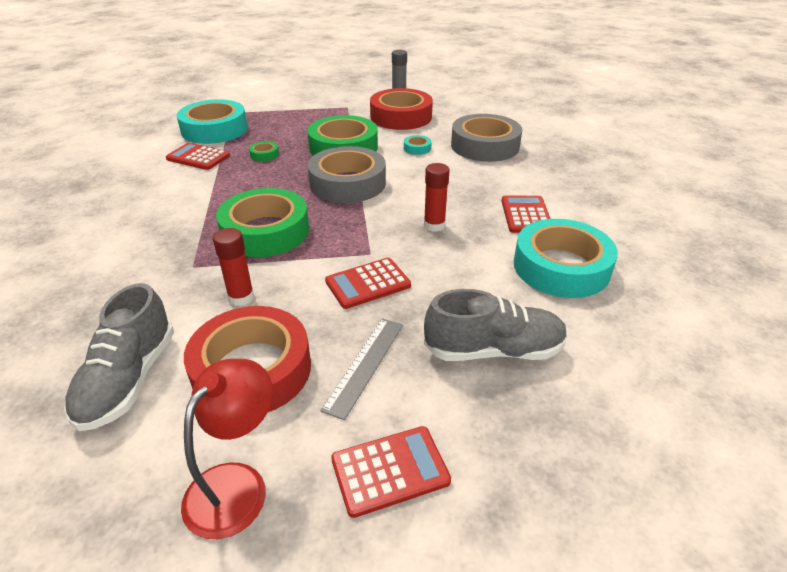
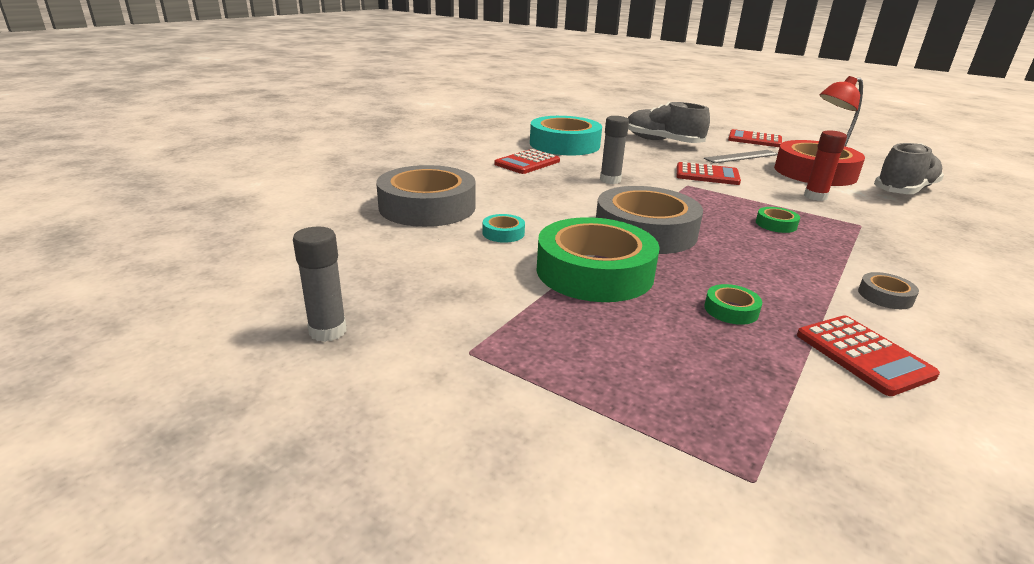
camera: 140 degrees left, 10 degrees down
turquoise tape [177,99,248,144] -> none
green tape [216,188,309,257] -> green tape [756,207,800,233], size x0.40
red tape [370,88,433,130] -> none
red glue stick [424,163,450,232] -> grey glue stick [600,116,629,184]
none -> grey tape [858,272,919,309]

